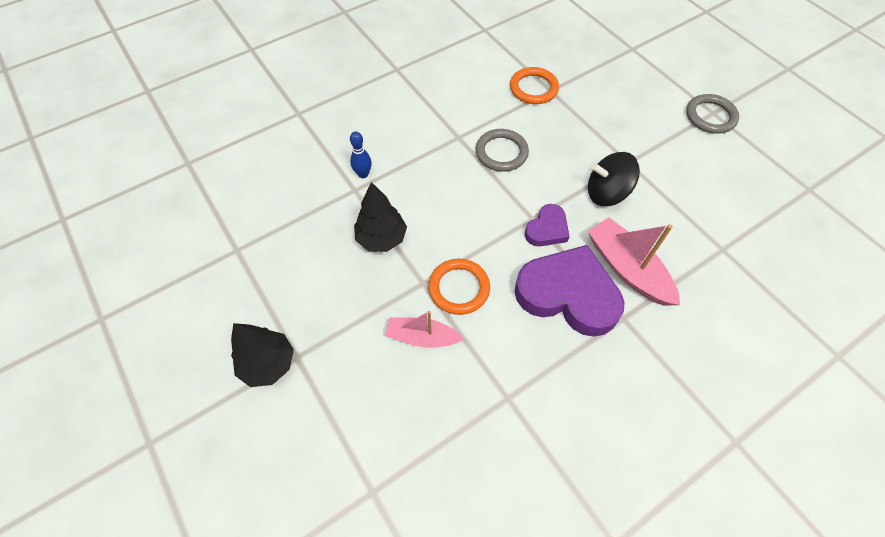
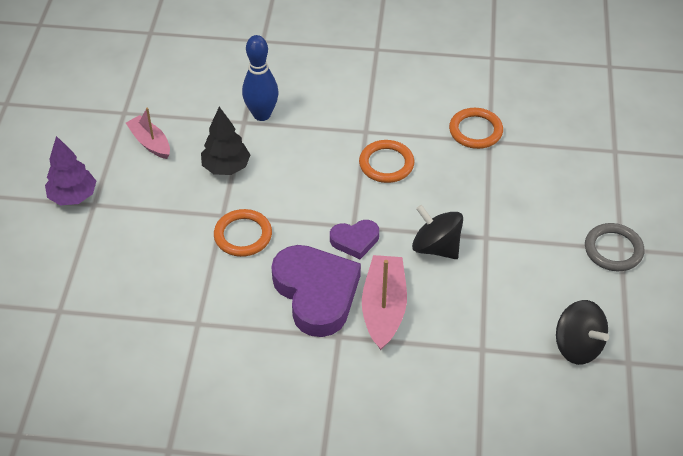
camera: 40 degrees right, 10 degrees down
black tree [231,323,294,387] -> purple tree [45,136,96,205]
blue bowling pin [350,131,372,178] -> blue bowling pin [242,35,279,121], size x1.78
pink boat [385,311,464,348] -> pink boat moved to [126,108,170,159]
grey ring [476,129,529,172] -> orange ring [359,140,414,183]
none -> black spinning top [556,300,609,365]

